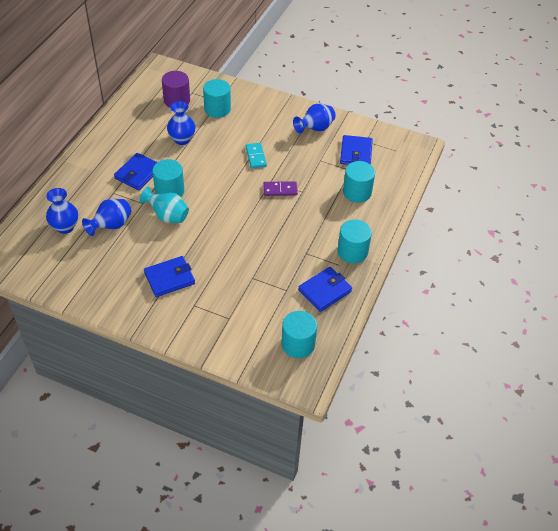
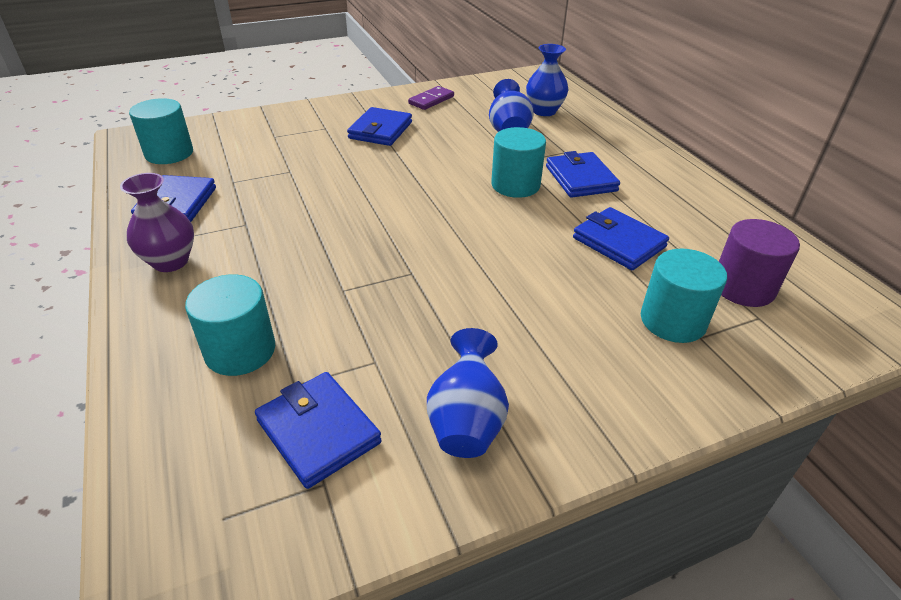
camera: 135 degrees right, 10 degrees down
turquoise vase [139,186,189,223] -> none
blue vase [167,101,196,145] -> blue wallet [573,207,669,270]
turquoise domino [245,143,267,168] -> none
purple domino [263,181,298,196] -> purple domino moved to [408,86,454,110]
turquoise cylinder [337,220,372,263] -> purple vase [120,173,194,272]

